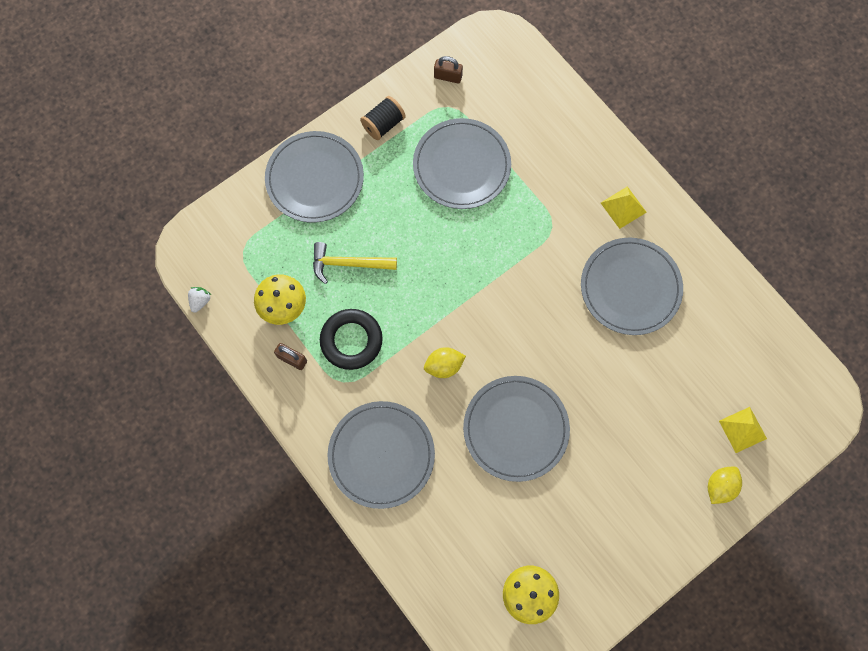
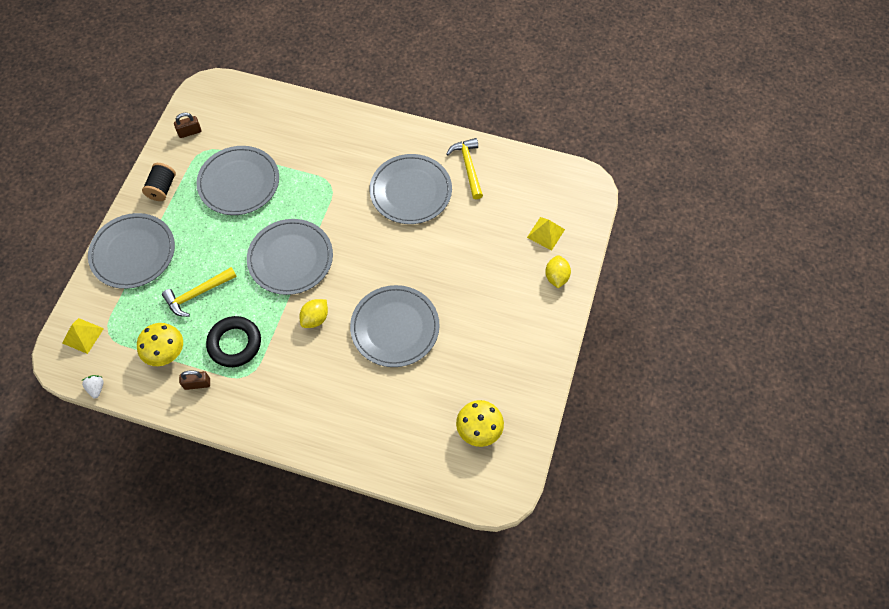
camera: 35 degrees left, 10 degrees down
grey plate [327,401,435,509] -> grey plate moved to [247,219,333,295]
yellow pyramid [601,186,647,229] -> yellow pyramid moved to [62,318,104,354]
none -> yellow hammer [446,138,483,199]

